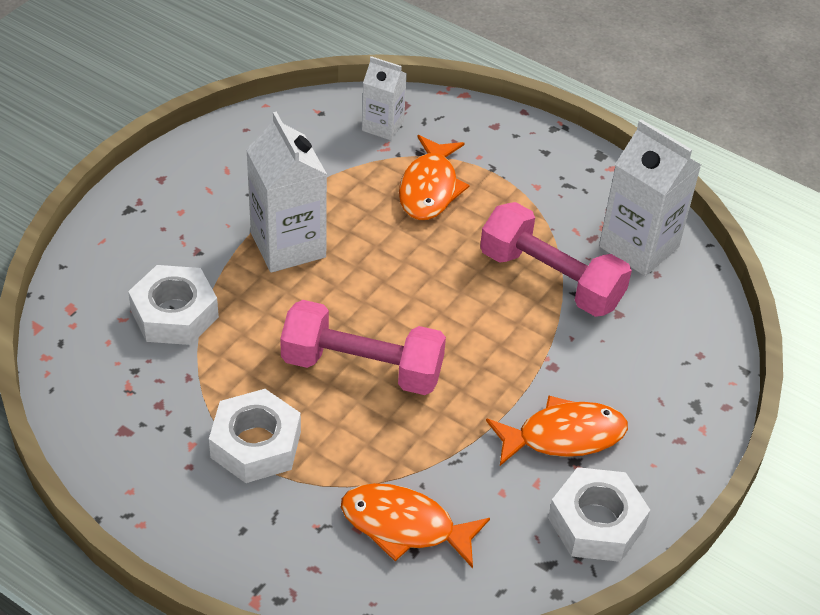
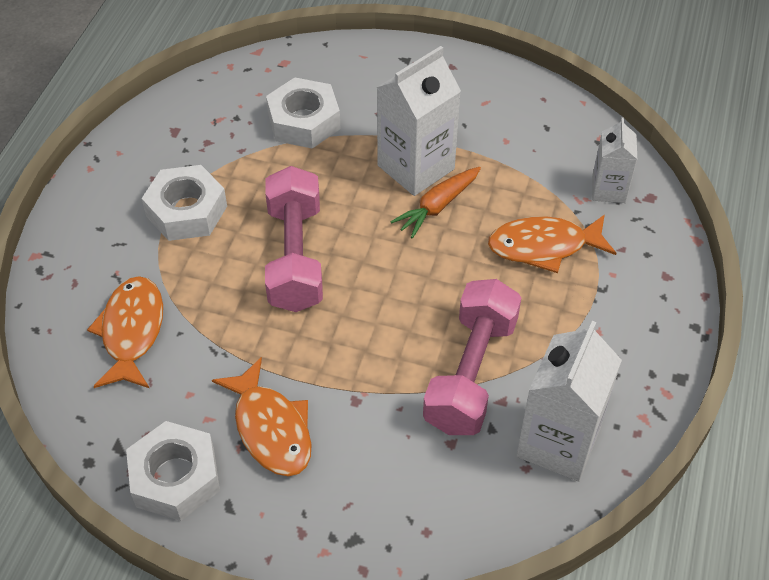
camera: 75 degrees right, 5 degrees up
none -> orange carrot [390,167,481,239]

